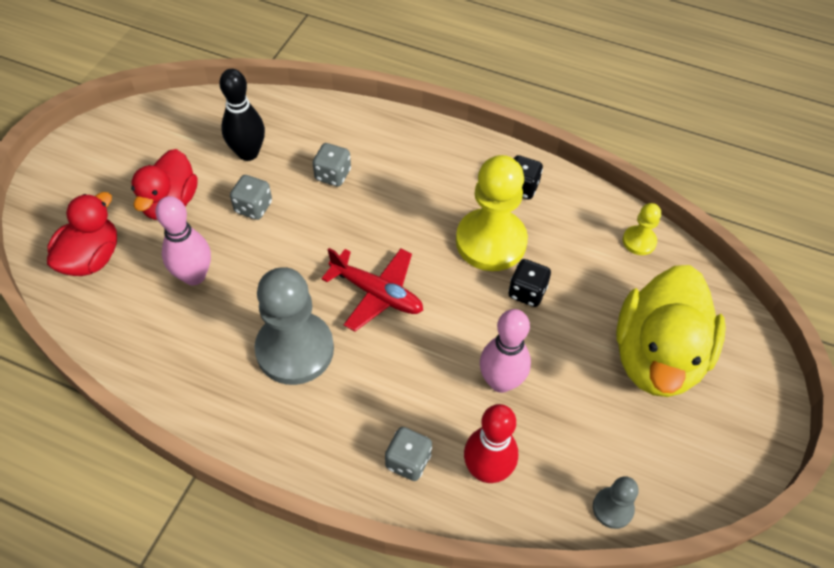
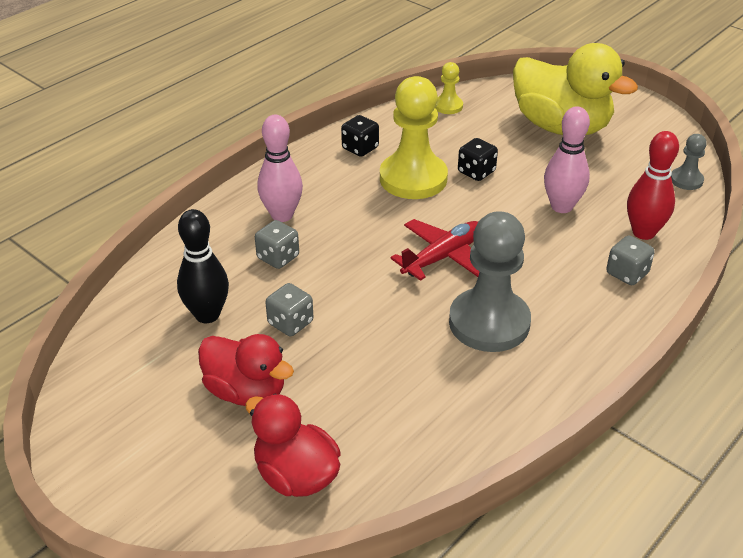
camera: 70 degrees left, 15 degrees down
pink bowling pin [155,196,211,285] -> pink bowling pin moved to [257,115,303,222]

